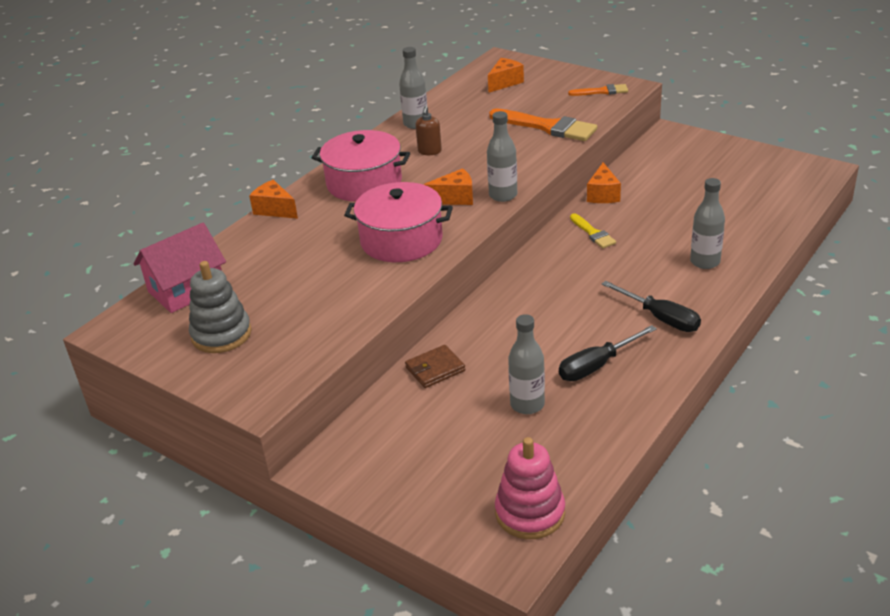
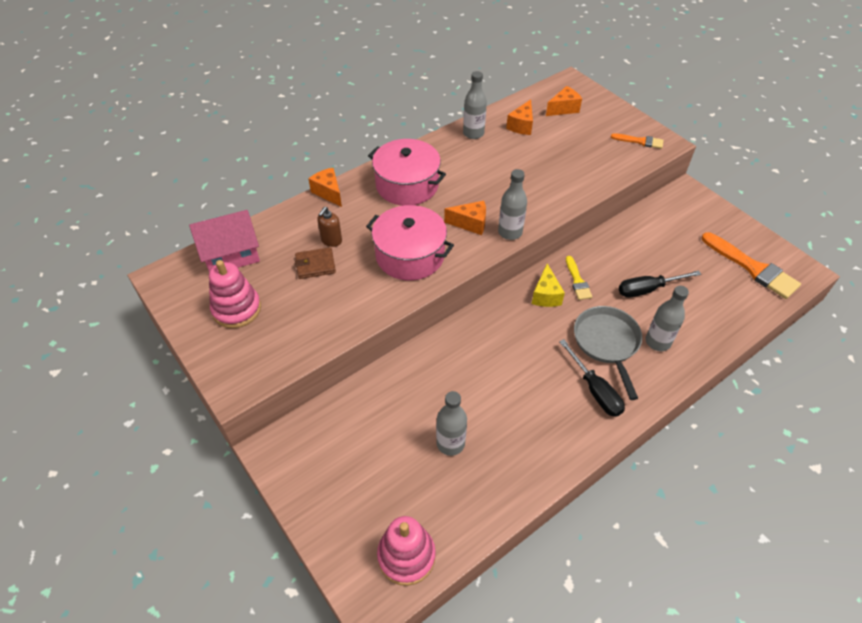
camera: 15 degrees right, 15 degrees up
grey stacking toy [189,261,252,353] -> pink stacking toy [209,260,261,328]
brown wallet [405,345,465,388] -> brown wallet moved to [295,247,336,279]
brown soap dispenser [415,106,442,155] -> brown soap dispenser moved to [317,207,342,247]
orange brush [489,108,597,141] -> orange brush moved to [702,232,801,299]
black screwdriver [559,325,657,381] -> black screwdriver moved to [618,271,701,298]
orange cheese [587,162,621,203] -> orange cheese moved to [506,99,533,135]
none -> yellow cheese [532,263,565,307]
none -> grey pan [574,306,642,400]

